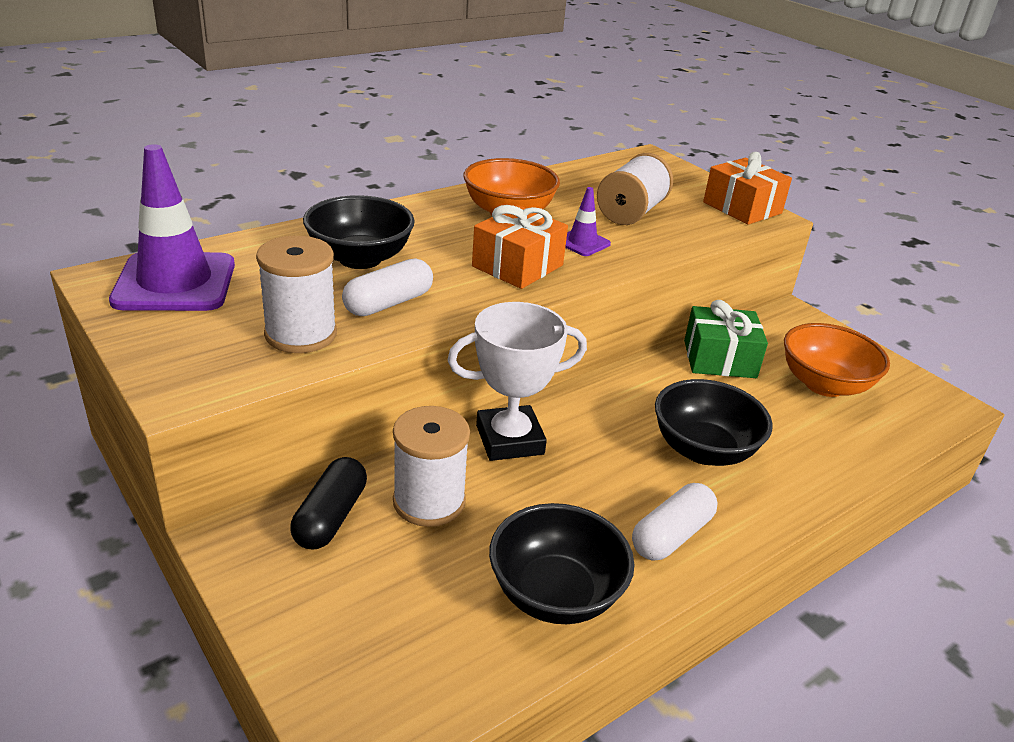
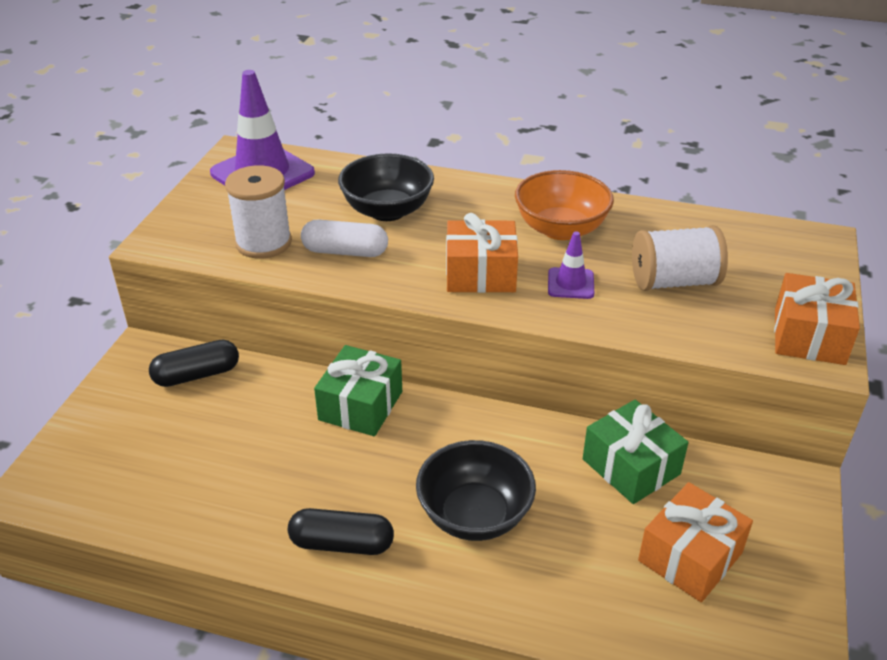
camera: 55 degrees right, 5 degrees up
white spool [393,406,470,527] -> none
white trophy [447,302,587,461] -> green gift [314,345,402,436]
black bowl [489,503,634,624] -> none
white capsule [632,483,717,561] -> black capsule [288,508,394,555]
orange bowl [784,323,890,397] -> orange gift [638,482,753,602]

